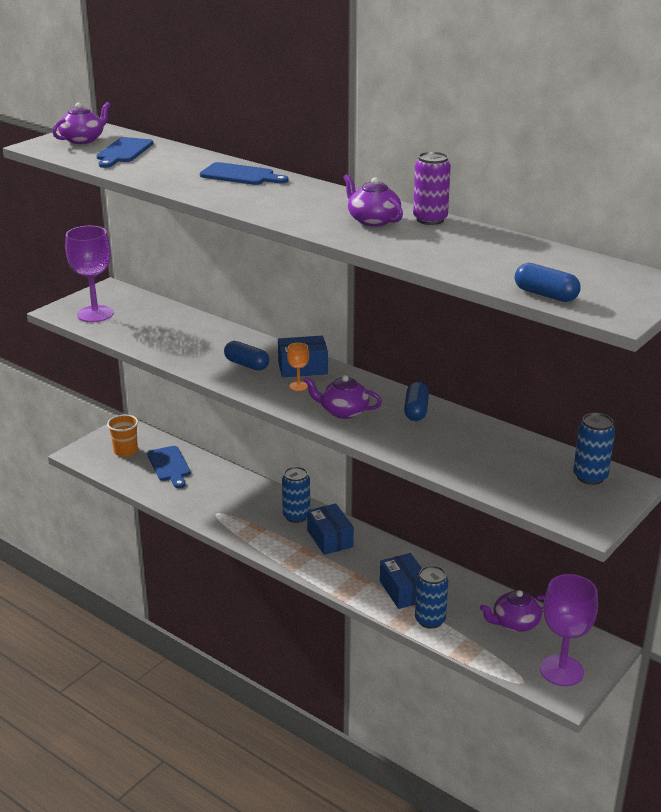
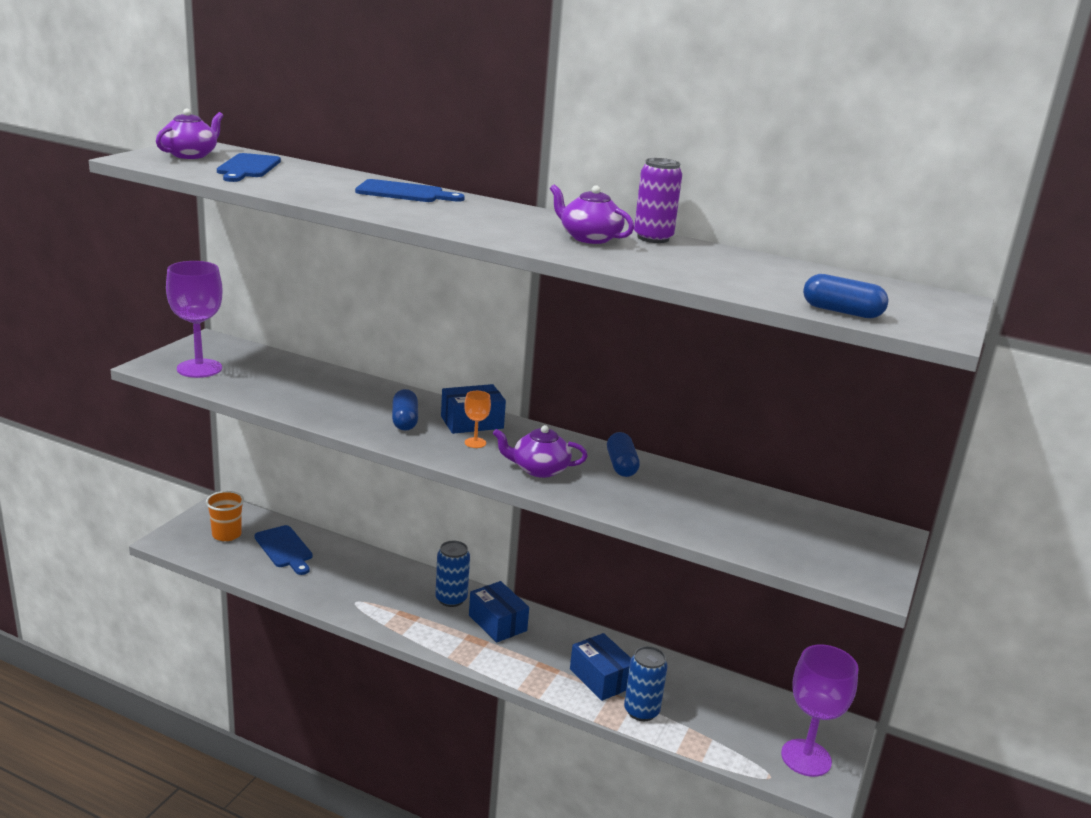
camera: 15 degrees left, 5 degrees down
blue capsule [224,341,269,371] -> blue capsule turned 60 degrees clockwise [392,389,418,430]
purple teapot [480,590,545,632] -> none
blue can [573,413,615,485] -> none

